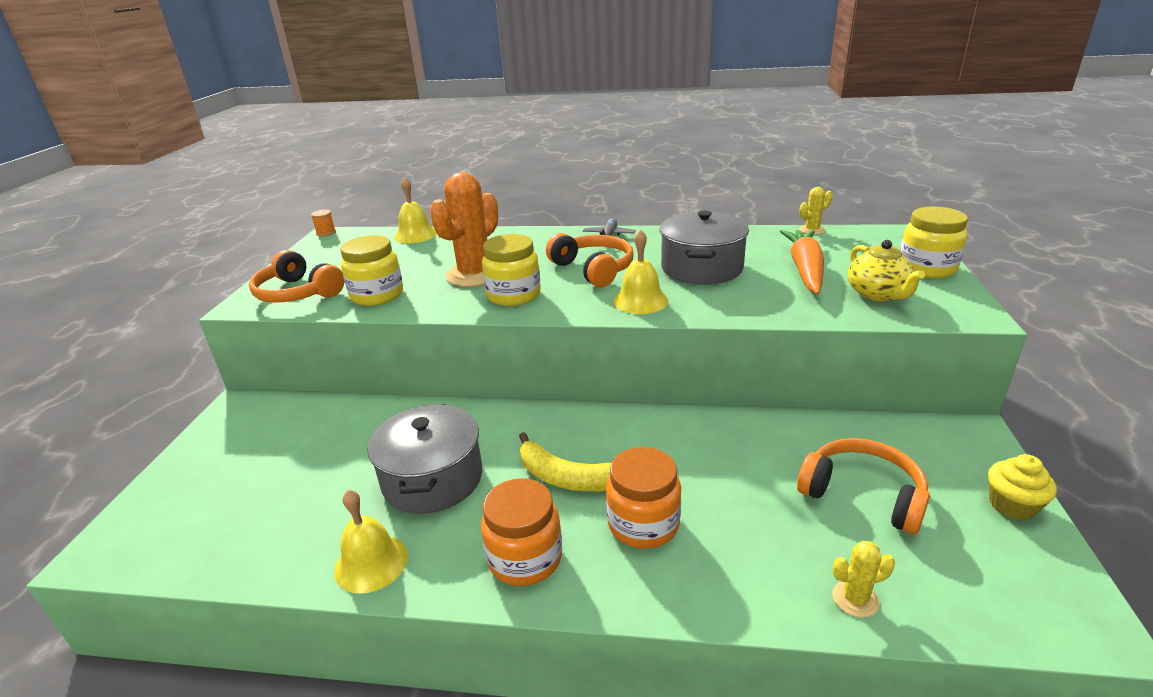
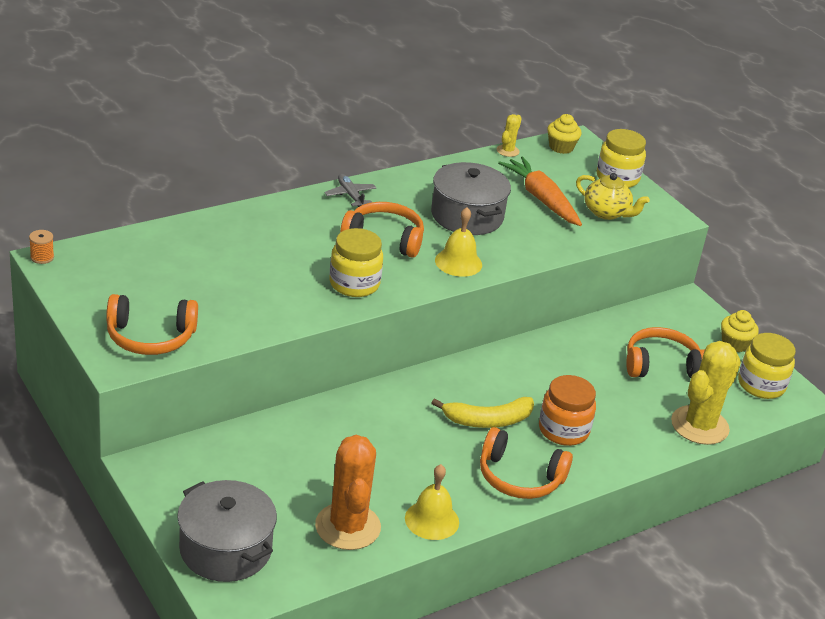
camera: 45 degrees left, 5 degrees up
yellow jar [340,235,403,306] -> yellow jar moved to [738,333,796,399]
grey pot [367,404,482,514] -> grey pot moved to [177,480,277,582]
yellow bell [394,177,437,243] -> none
orange cactus [430,172,498,287] -> orange cactus moved to [315,435,381,550]
orange jar [481,478,562,586] -> orange headphones [480,427,573,499]
yellow cactus [832,541,895,618] -> yellow cactus [671,341,741,445], size x2.16
none -> yellow cupcake [547,114,582,154]

